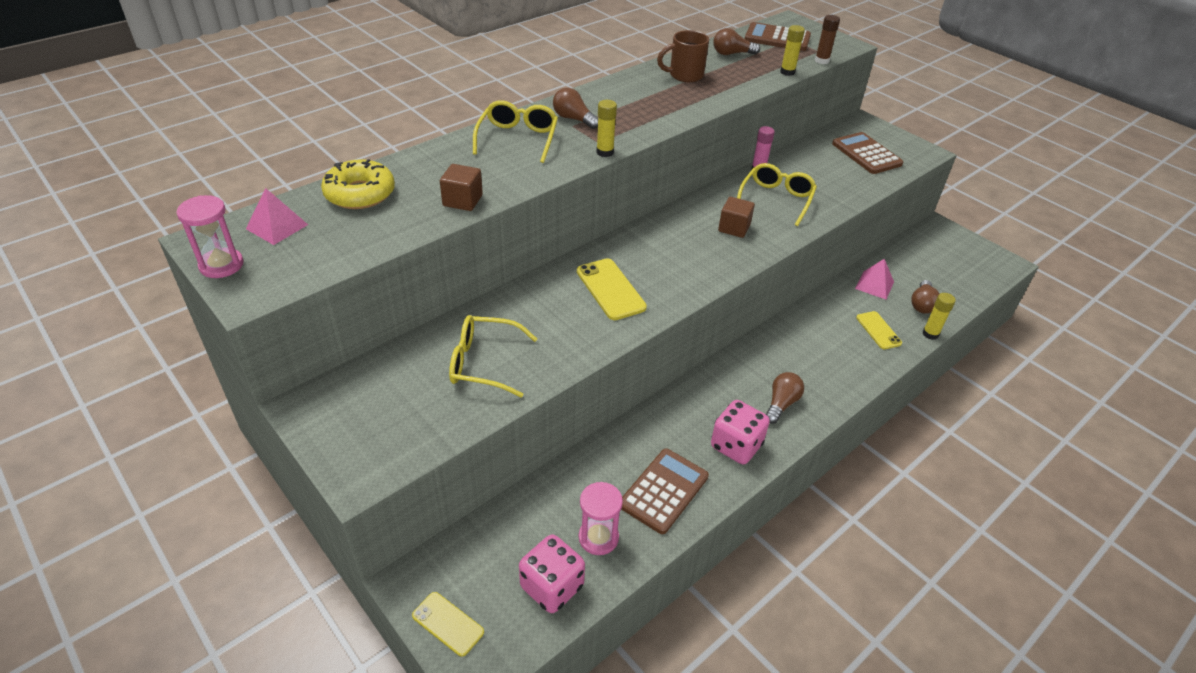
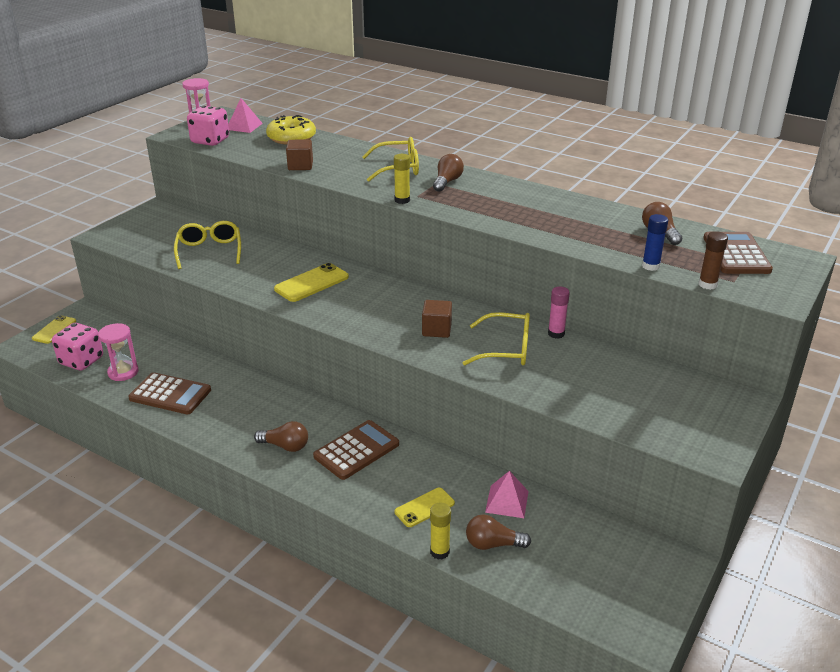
camera: 75 degrees right, 10 degrees down
brown mug [657,30,709,82] -> none
pink dice [711,400,770,464] -> pink dice moved to [187,106,229,146]
yellow glue stick [780,25,805,76] -> blue glue stick [642,214,668,271]
brown calculator [832,132,903,174] -> brown calculator moved to [313,420,399,480]

